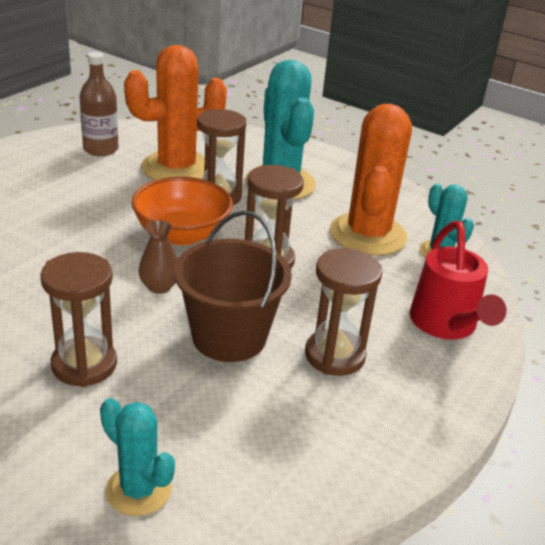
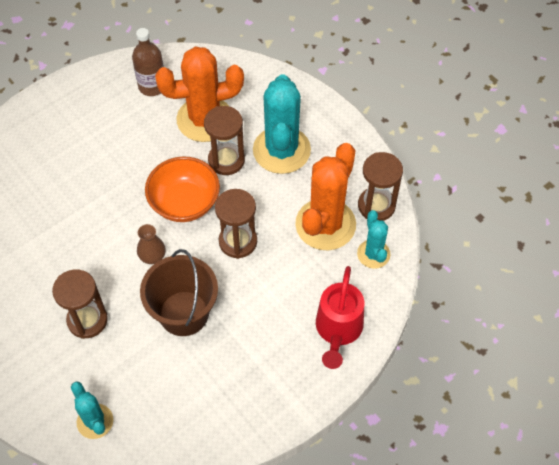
camera: 20 degrees right, 25 degrees up
brown hourglass [305,248,382,376] -> brown hourglass moved to [358,152,403,221]

